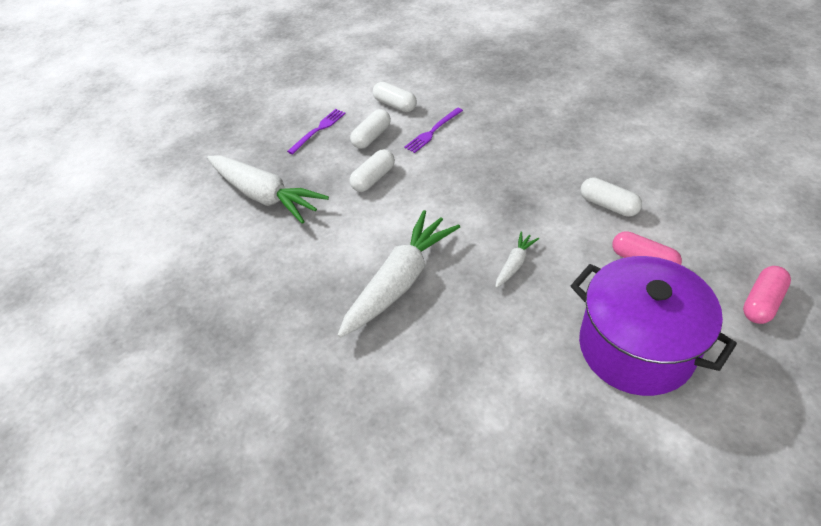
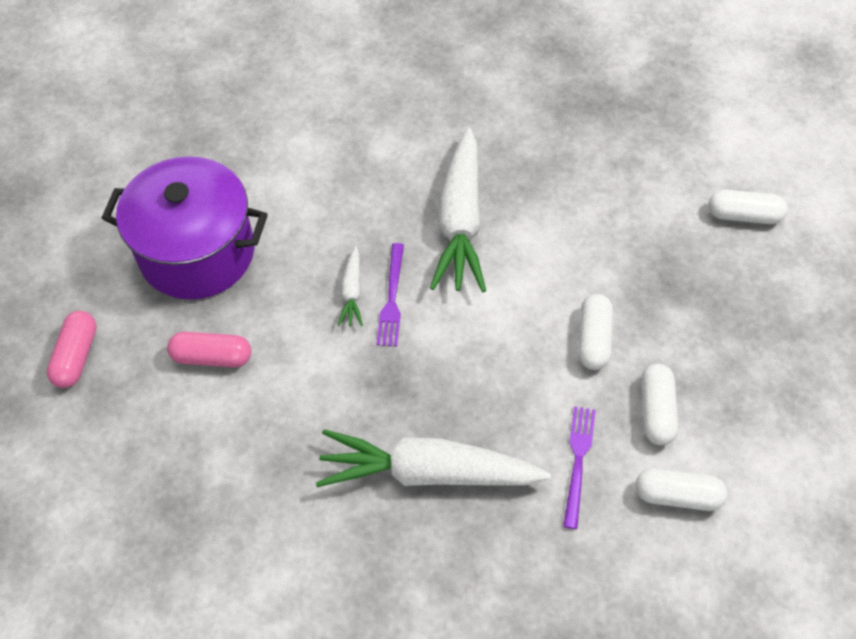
camera: 145 degrees right, 10 degrees up
white carrot [207,156,329,224] -> white carrot moved to [316,429,551,487]
purple fork [287,109,346,154] -> purple fork moved to [376,243,404,347]
white capsule [581,177,642,217] -> white capsule moved to [708,190,788,224]

